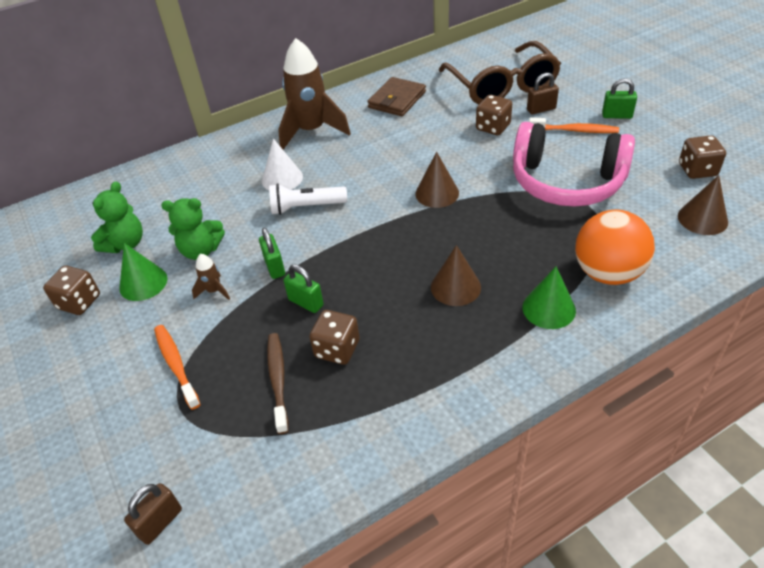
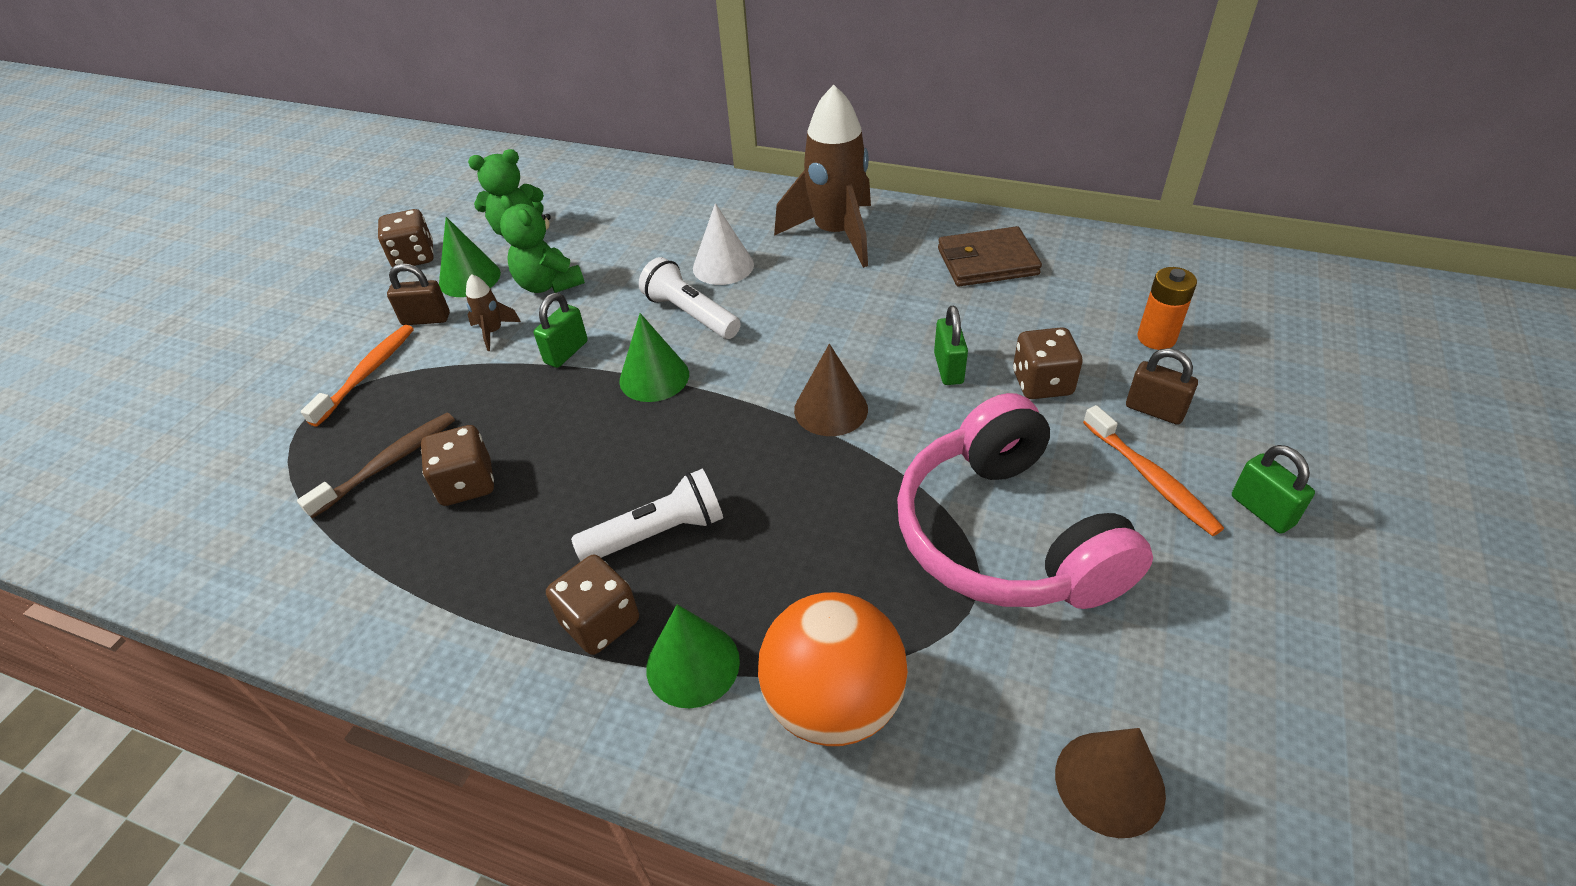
camera: 50 degrees right, 0 degrees up
brown padlock [124,483,182,545] -> brown padlock moved to [387,263,450,325]
green padlock [283,264,324,313] -> green padlock moved to [934,306,968,385]
brown cone [431,245,481,306] -> white flashlight [571,469,723,562]
brown glasses [439,41,561,104] -> orange battery [1137,267,1197,350]
brown dice [679,135,726,179] -> brown dice moved to [546,555,639,655]
none -> green cone [619,313,689,402]

